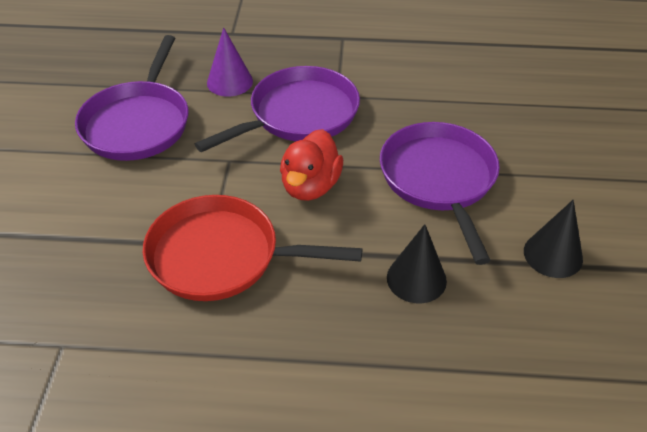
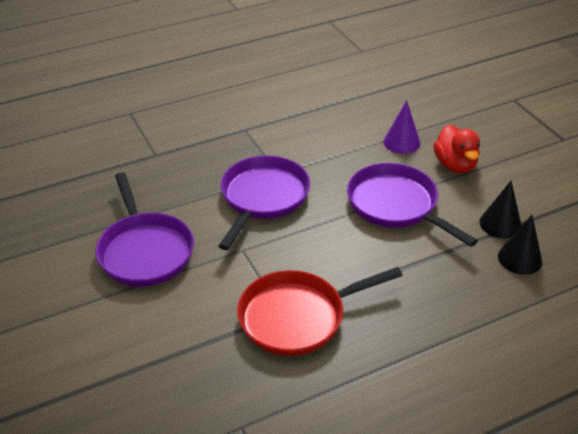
camera: 30 degrees left, 5 degrees down
purple cone [207,27,253,97] -> purple cone moved to [384,100,420,154]
red duck [280,129,343,201] -> red duck moved to [433,124,480,173]
black cone [387,224,447,303] -> black cone moved to [498,215,542,275]

